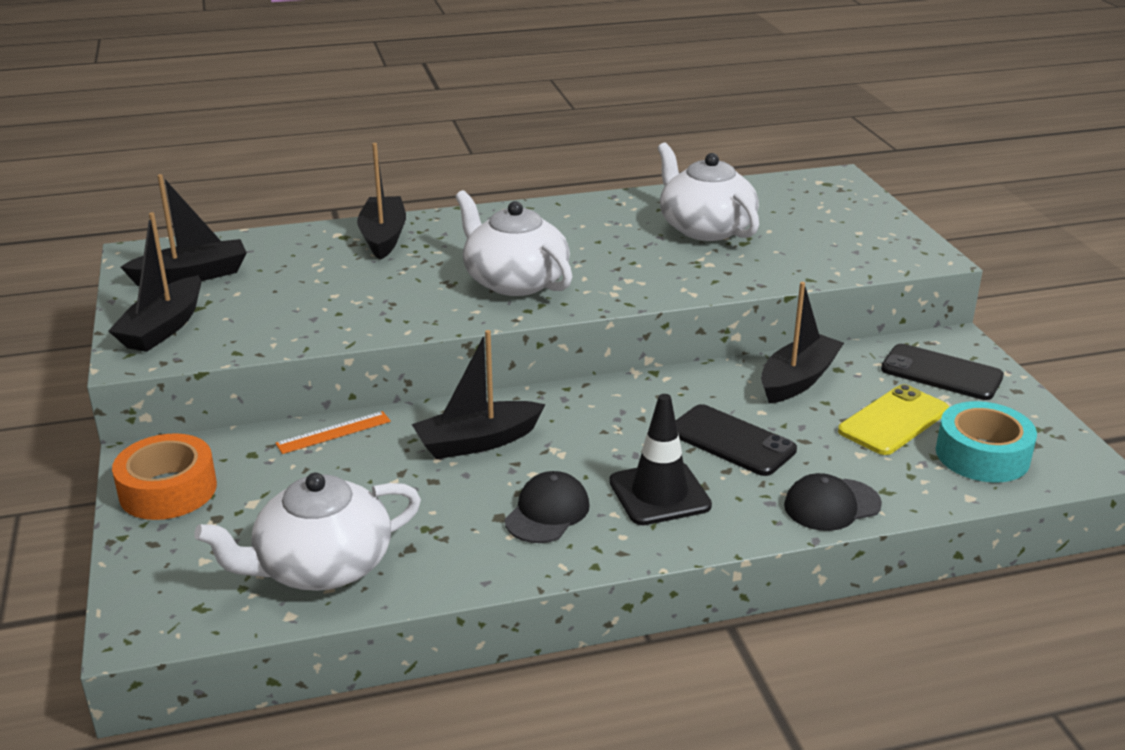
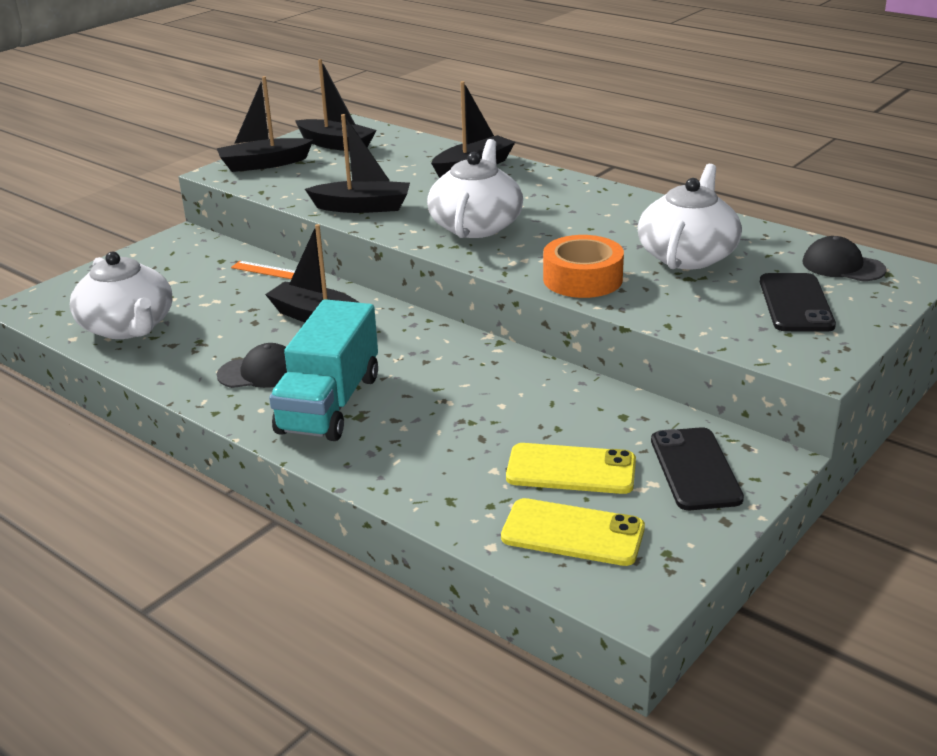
camera: 55 degrees right, 0 degrees up
orange tape [112,433,217,520] -> orange tape moved to [543,235,624,298]
white teapot [194,473,421,591] -> white teapot turned 150 degrees counterclockwise [70,252,172,339]
black traffic cone [609,394,712,525] -> turquoise truck [269,299,378,441]
black phone [675,404,797,476] -> black phone moved to [760,273,836,332]
black boat [761,282,844,404] -> black boat moved to [305,114,410,213]
black cap [784,473,882,531] -> black cap moved to [802,236,887,281]
turquoise tape [936,401,1037,482] -> yellow phone [501,498,645,566]

